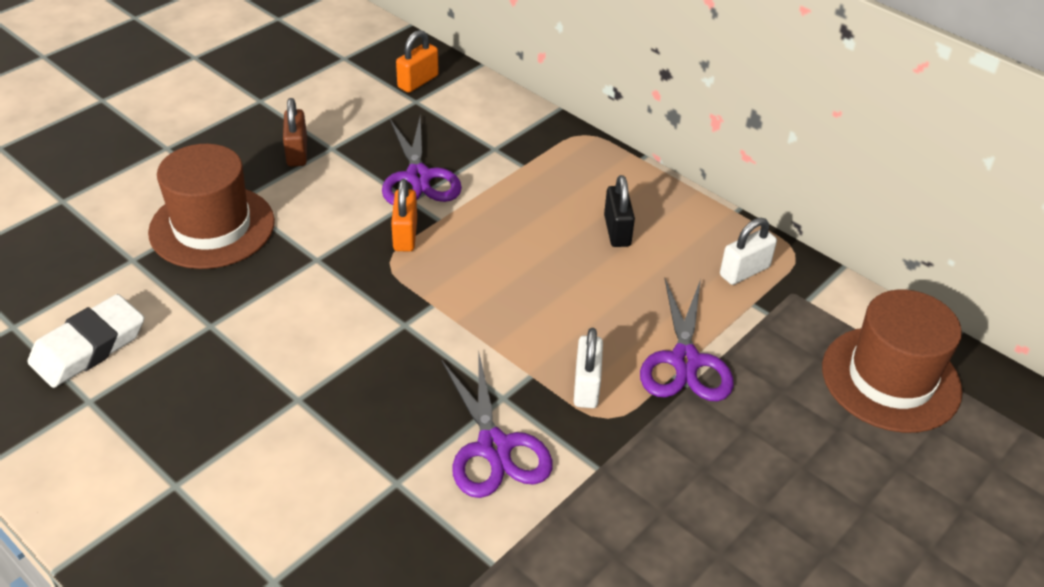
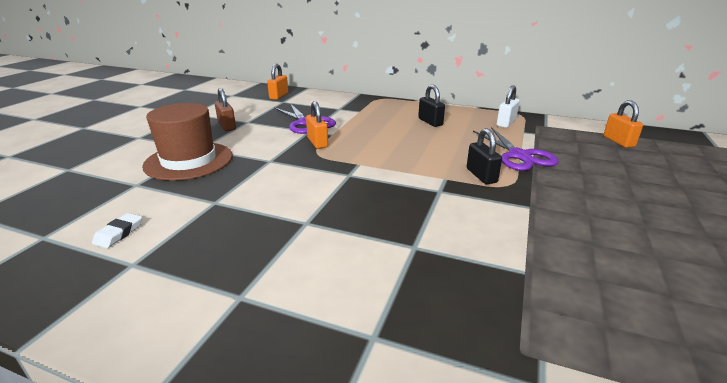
camera: 20 degrees left, 15 degrees down
white eraser [27,294,144,388] -> white eraser [92,213,142,248], size x0.51
purple scissors [441,354,553,498] -> none
white padlock [574,328,603,408] -> black padlock [467,128,502,184]
brown hat [822,290,963,433] -> orange padlock [604,100,643,148]

